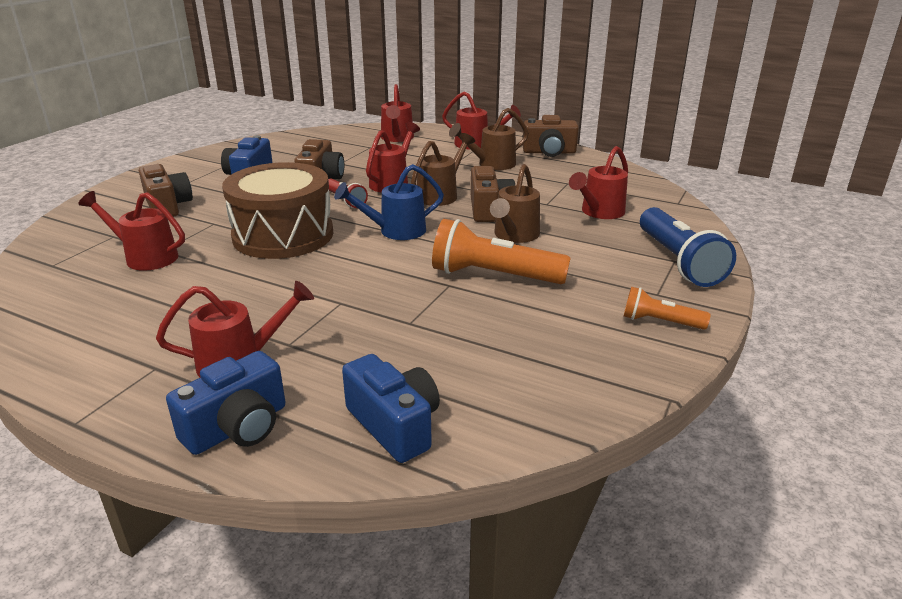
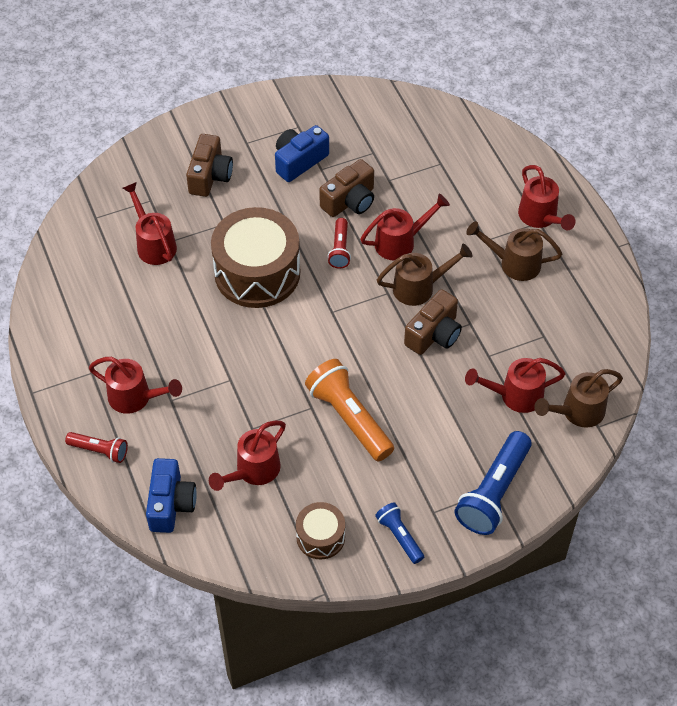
camera: 40 degrees right, 25 degrees up
blue camera [166,351,285,455] -> red flashlight [65,432,128,463]
blue watering can [334,164,444,240] -> none
red watering can [381,84,414,142] -> red watering can moved to [209,421,286,491]
brown watering can [490,164,540,243] -> brown watering can moved to [534,369,623,428]
brown camera [522,115,579,157] -> none
orange flashlight [624,287,711,330] -> blue flashlight [375,502,424,564]
none -> brown drum [296,502,345,560]

